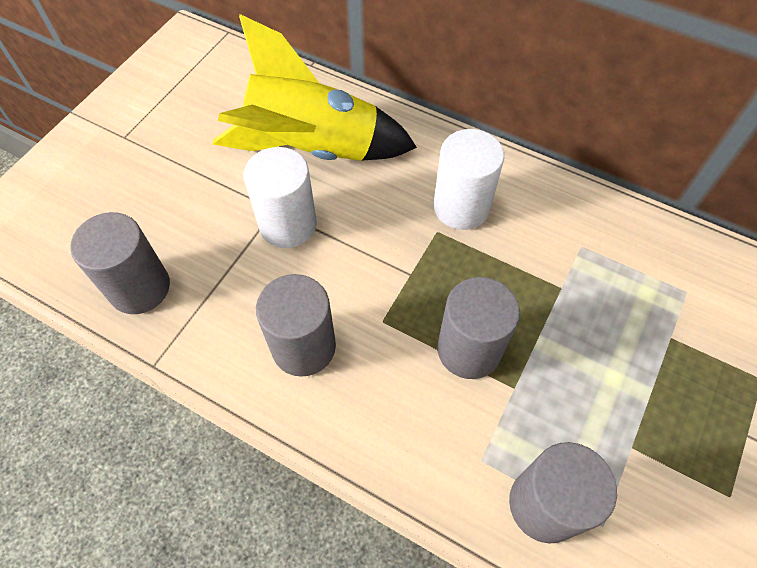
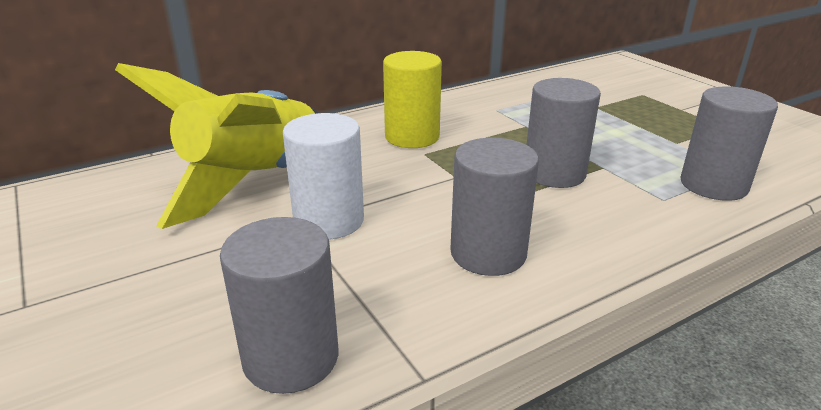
camera: 60 degrees left, 30 degrees down
white cylinder [434,129,504,230] -> yellow cylinder [383,51,442,148]

